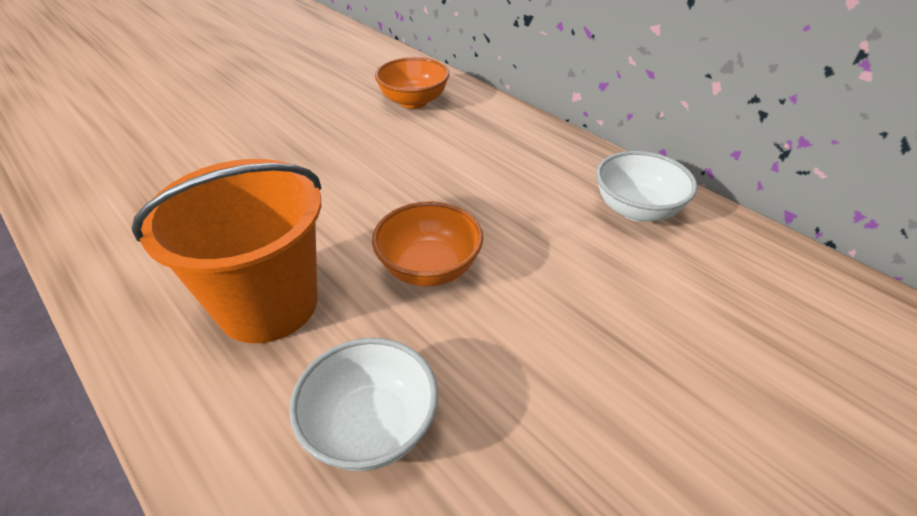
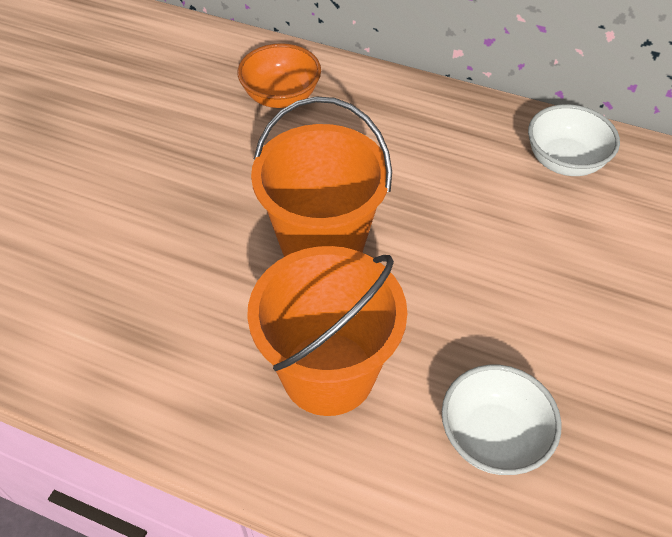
camera: 25 degrees left, 10 degrees up
orange bowl [372,201,483,287] -> none
none -> orange bucket [251,96,392,257]

